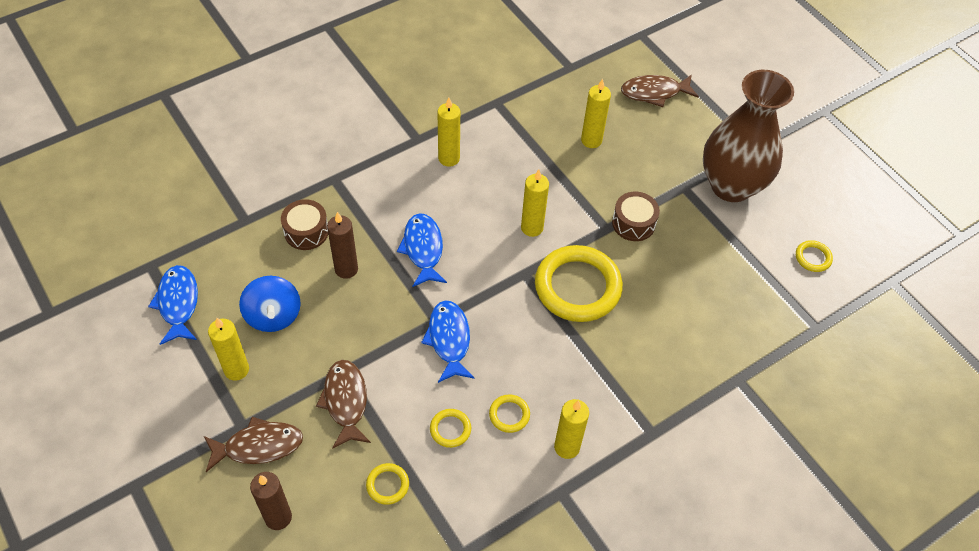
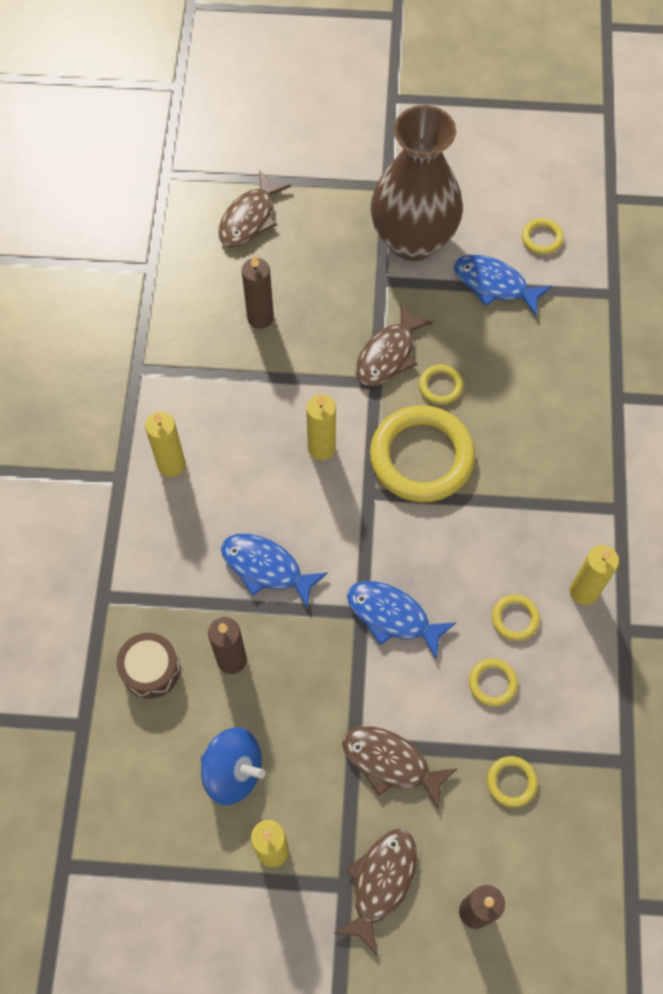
camera: 50 degrees left, 10 degrees up
blue fish [148,265,198,345] -> blue fish moved to [454,255,552,316]
yellow candle [581,79,611,148] -> brown candle [242,255,274,329]
brown drum [612,192,660,241] -> brown fish [356,304,434,387]
none -> yellow ring [419,365,463,405]

